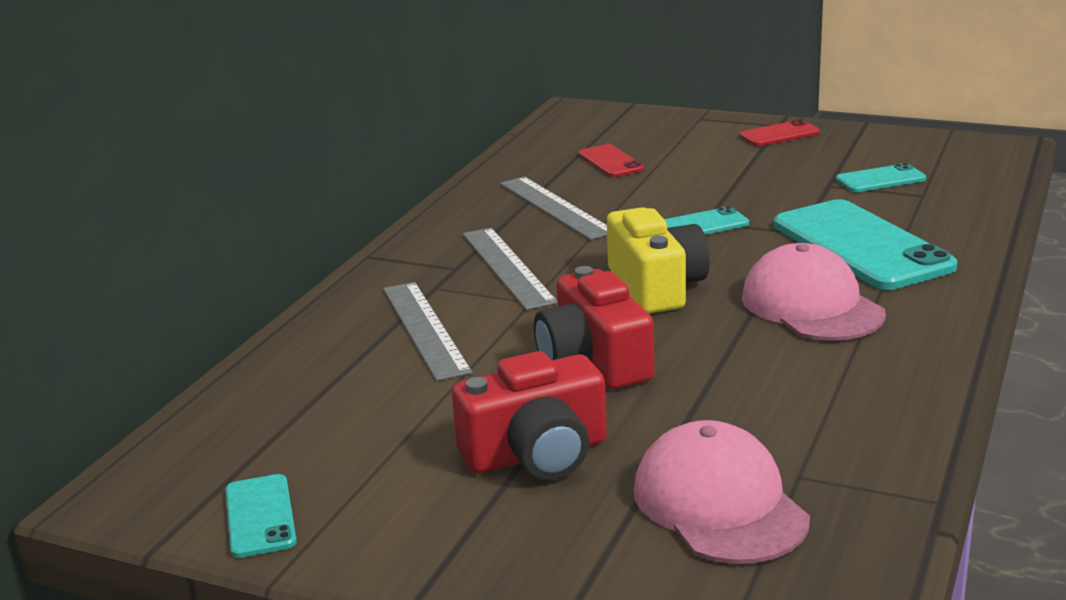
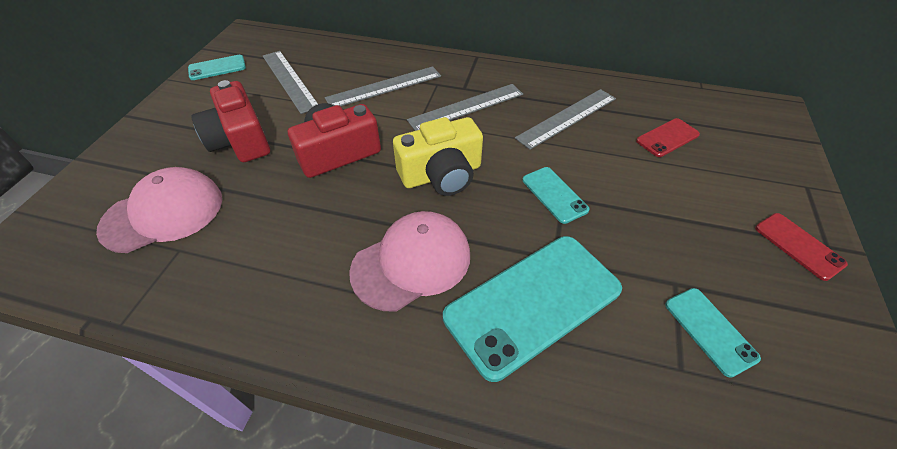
camera: 80 degrees right, 25 degrees up
none -> grey ruler [263,51,318,114]

